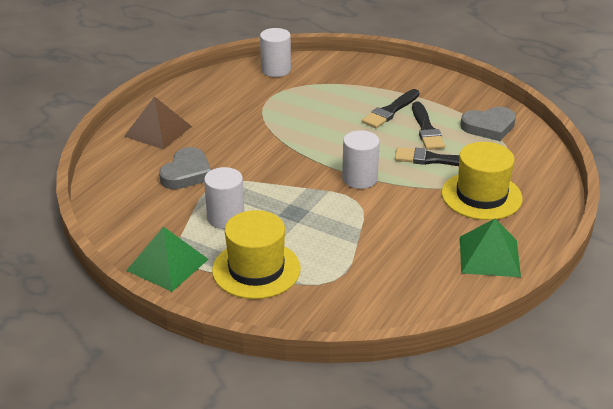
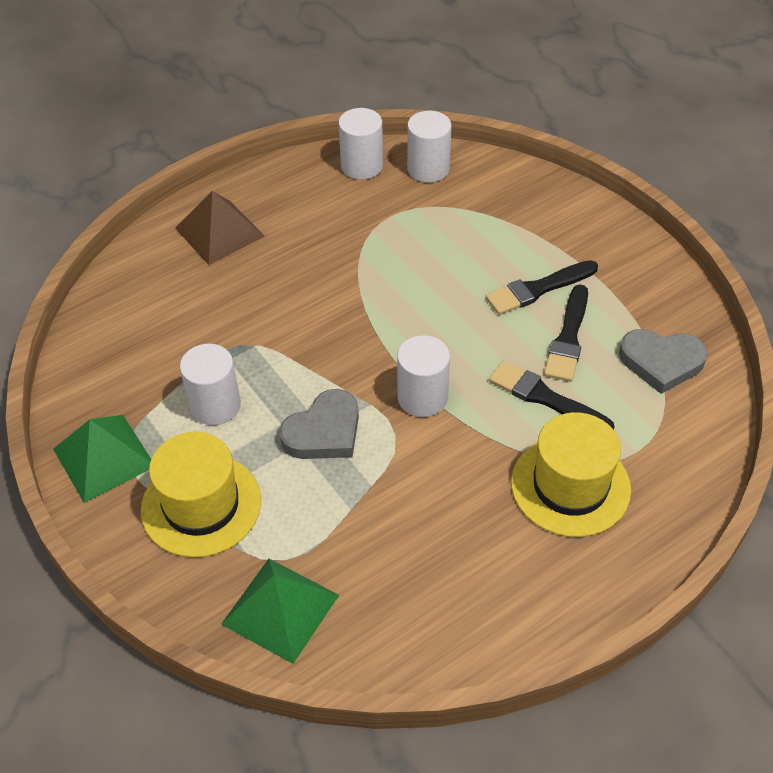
camera: 25 degrees right, 15 degrees up
grey heart [159,147,211,189] -> grey heart moved to [279,389,359,459]
green pyramid [460,219,521,277] -> green pyramid moved to [221,559,339,664]
none -> white cylinder [338,108,383,180]

